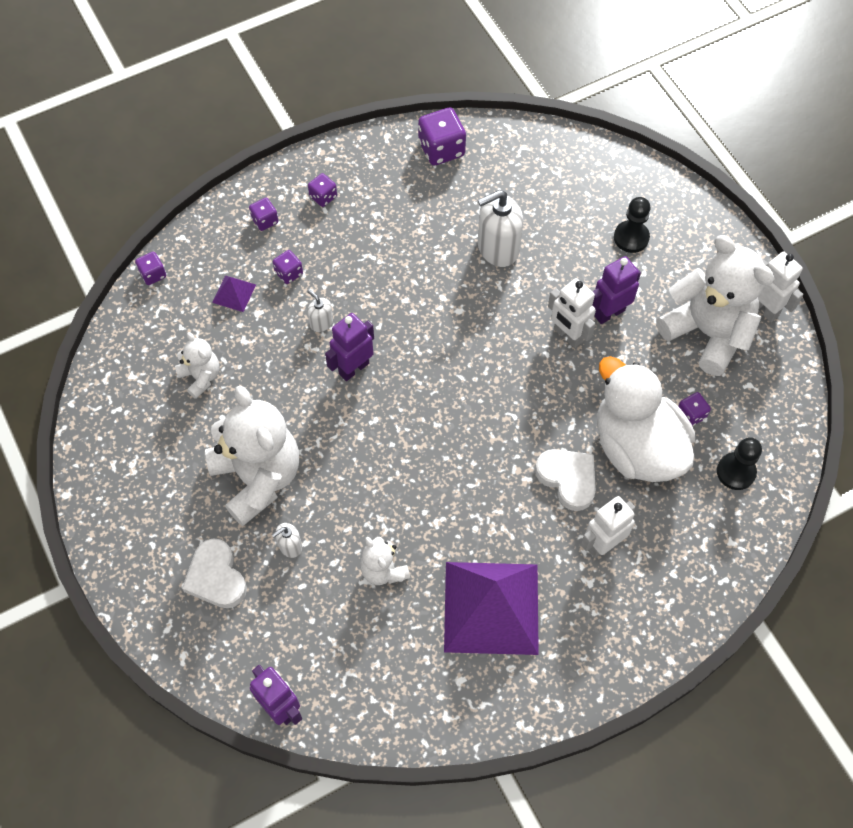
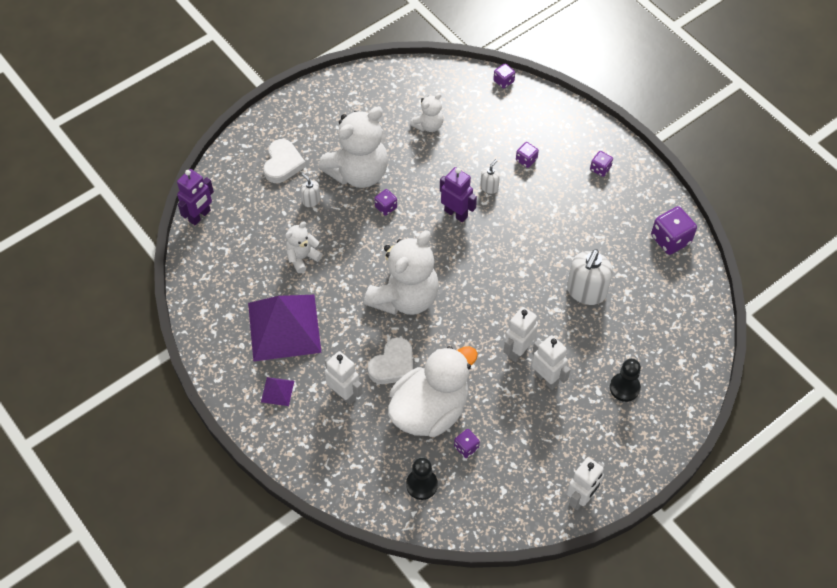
camera: 80 degrees right, 5 degrees down
white heart [182,539,247,608] -> white heart turned 135 degrees clockwise [264,139,306,183]
purple pyramid [212,275,256,312] -> purple pyramid moved to [261,377,294,406]
purple dice [249,198,278,231] -> purple dice moved to [374,189,397,216]
white soap dispenser [478,190,523,267] -> white soap dispenser turned 120 degrees counterclockwise [567,249,613,305]
purple robot [592,256,641,324] -> white robot [532,335,571,390]
white teddy bear [656,235,775,376] -> white teddy bear moved to [364,230,439,315]

